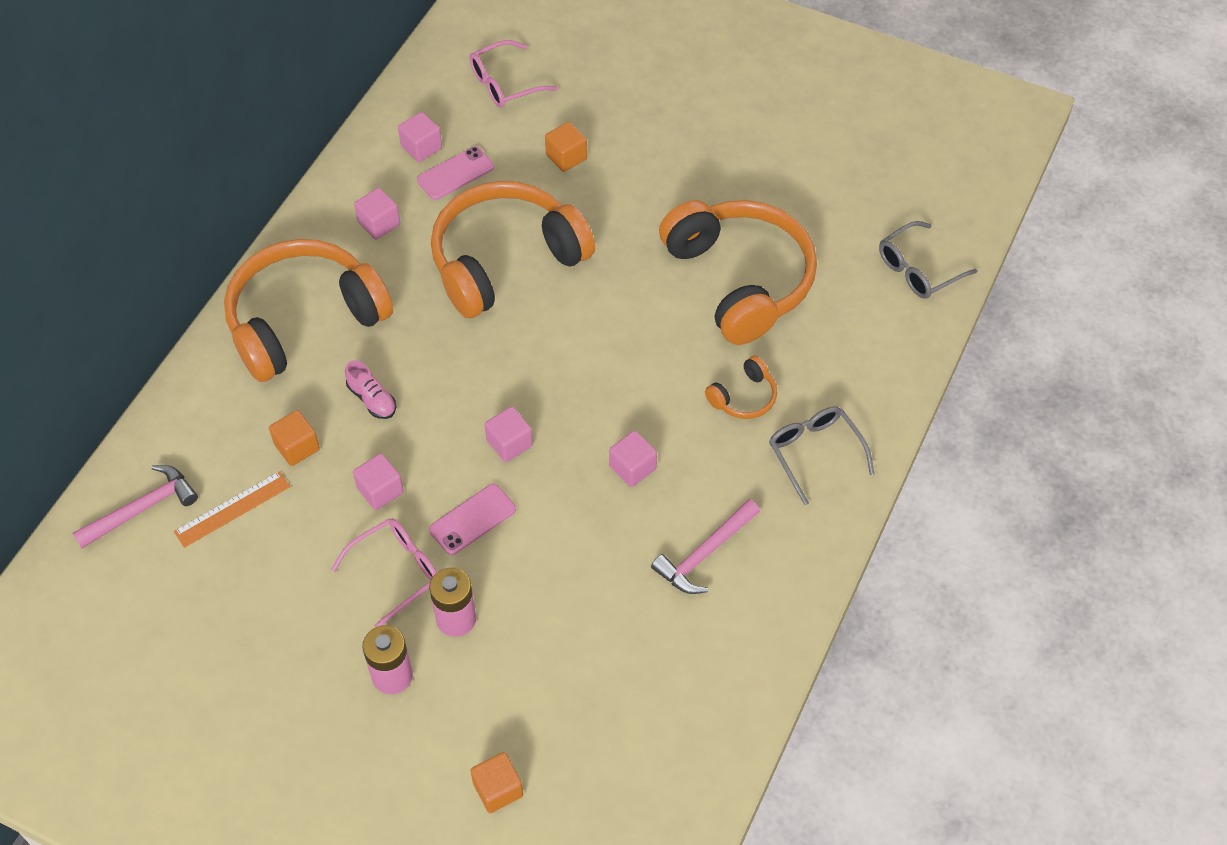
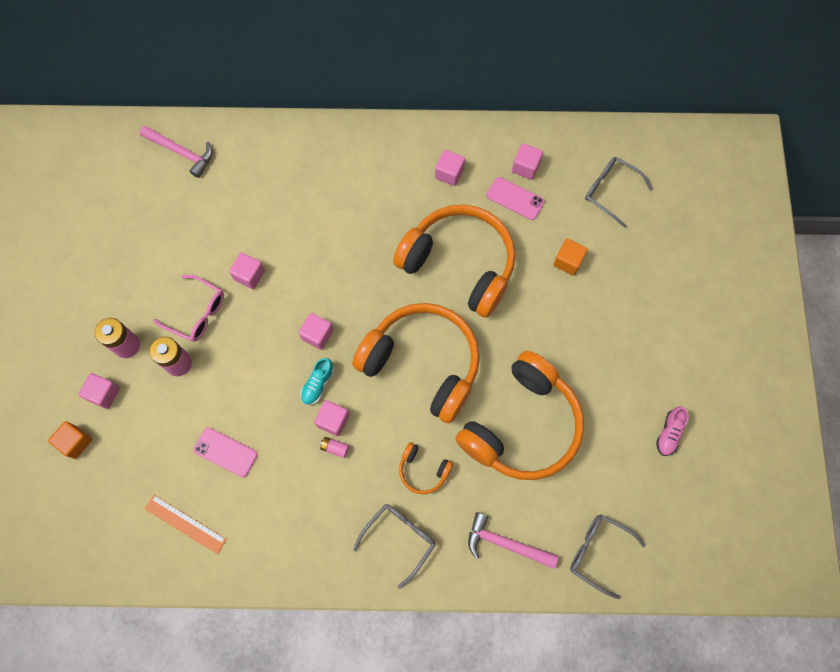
camera: 65 degrees right, 15 degrees up
orange ruler [174,471,290,548] -> orange ruler moved to [145,495,227,554]
orange headphones [224,239,393,382] -> orange headphones moved to [352,303,480,424]
orange cube [269,410,320,466] -> none
pink shoe [345,360,396,419] -> pink shoe moved to [656,406,689,456]
pink phone [429,484,516,555] -> pink phone moved to [193,428,257,477]
pink glasses [469,40,558,108] -> grey glasses [585,157,653,228]
pink hammer [651,499,760,594] -> pink hammer moved to [468,512,558,569]
none -> pink cube [78,373,120,409]
none -> turquoise shoe [300,358,334,405]
none -> pink battery [320,437,349,458]

